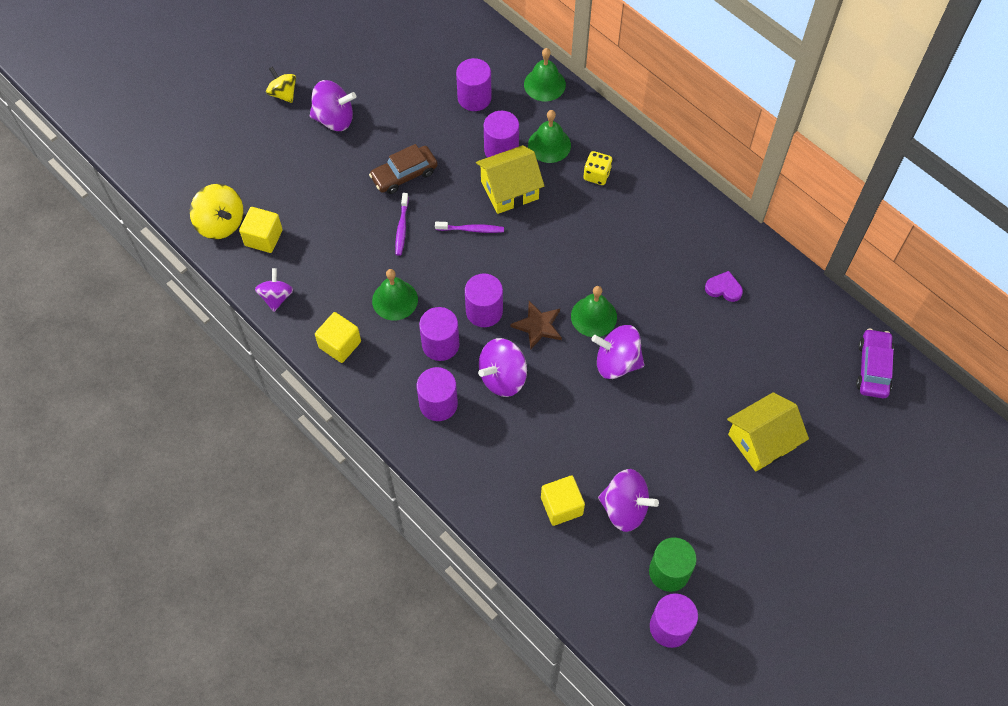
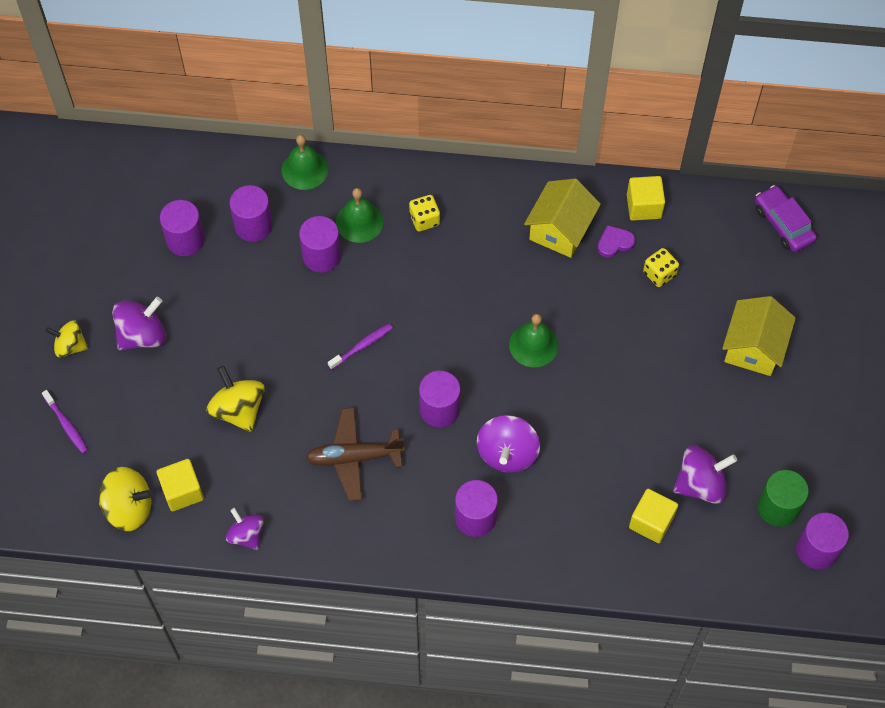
camera: 40 degrees left, 0 degrees up
yellow cube [315,312,361,363] -> yellow cube moved to [627,176,665,221]
brown car [369,144,438,194] -> none
green bell [372,269,418,321] -> brown plane [305,408,405,501]
purple toothbrush [395,193,409,256] -> purple toothbrush moved to [42,390,88,454]
purple cylinder [419,307,459,361] -> purple cylinder moved to [160,200,205,256]
yellow house [476,145,544,214] -> yellow house moved to [524,179,601,258]
brown star [510,301,562,350] -> none
purple spinning top [591,325,645,379] -> none
none -> yellow spinning top [207,366,265,432]
none -> yellow dice [643,248,679,287]

